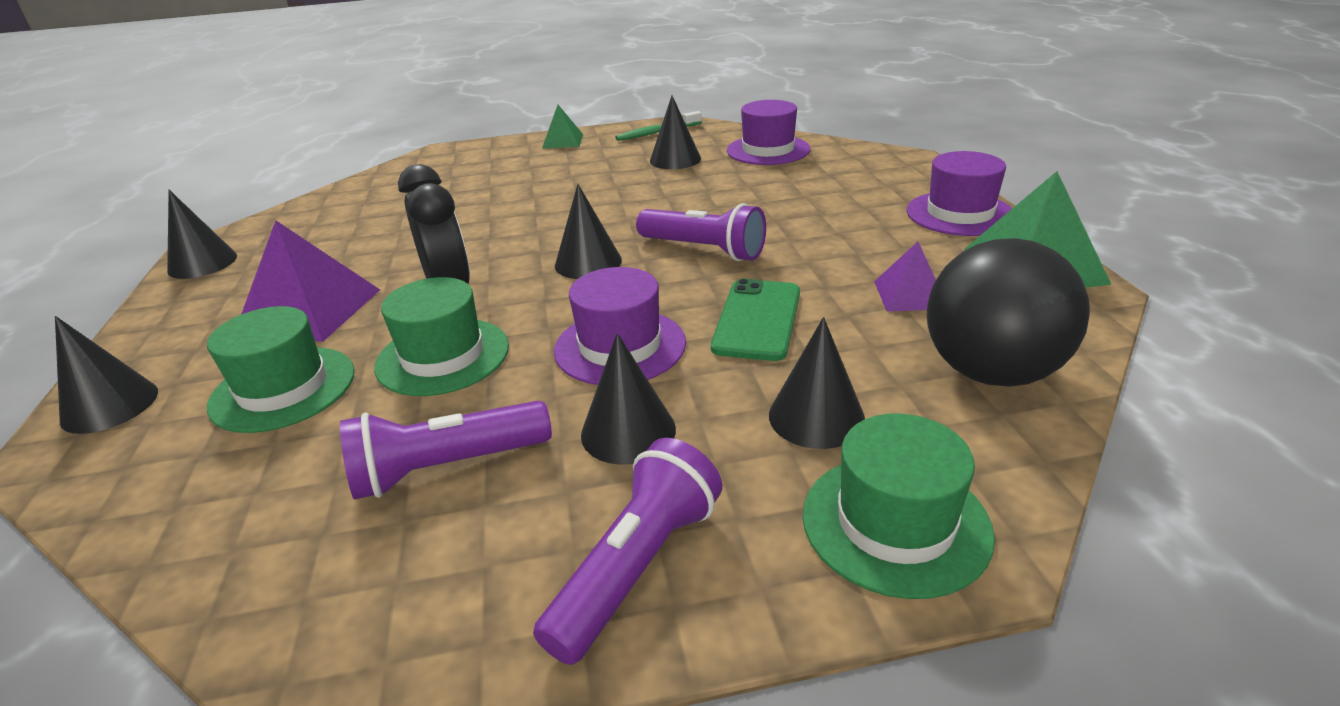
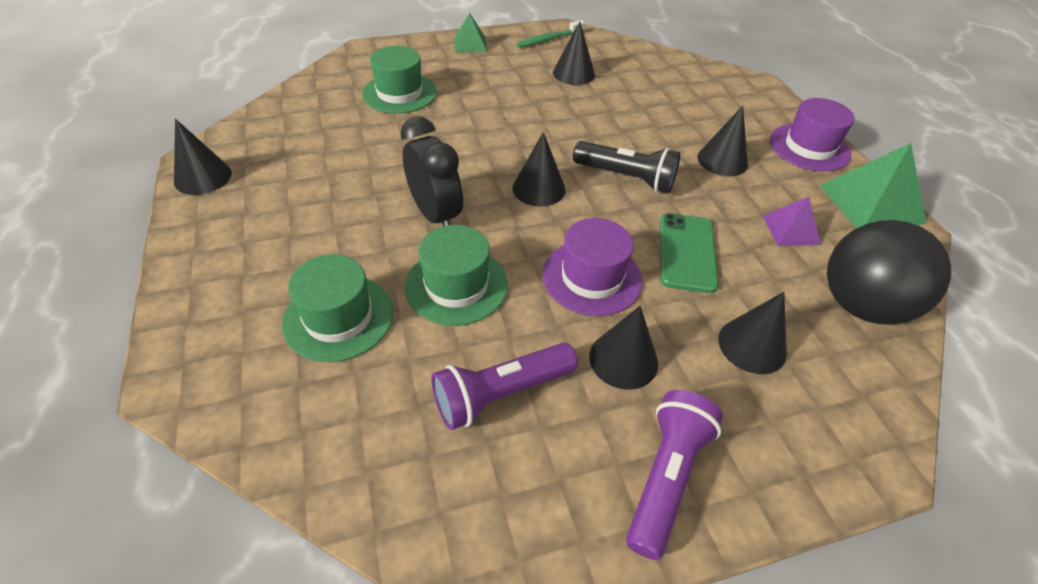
camera: 10 degrees left, 15 degrees up
black cone [55,316,158,434] -> black cone moved to [697,106,748,176]
purple pyramid [242,220,380,342] -> none
purple flashlight [636,203,766,261] -> black flashlight [573,141,680,193]
purple hat [727,100,810,165] -> none
green hat [802,413,995,599] -> green hat moved to [362,46,437,114]

